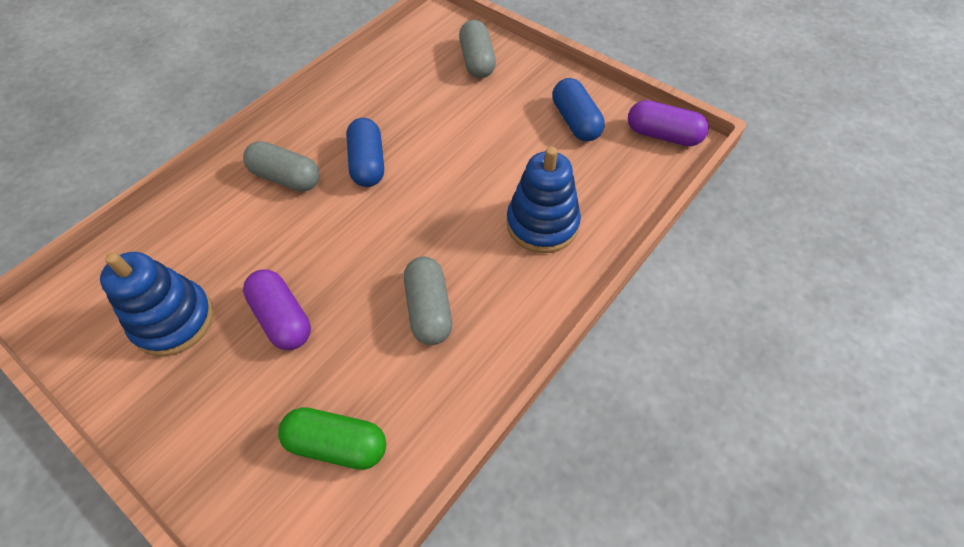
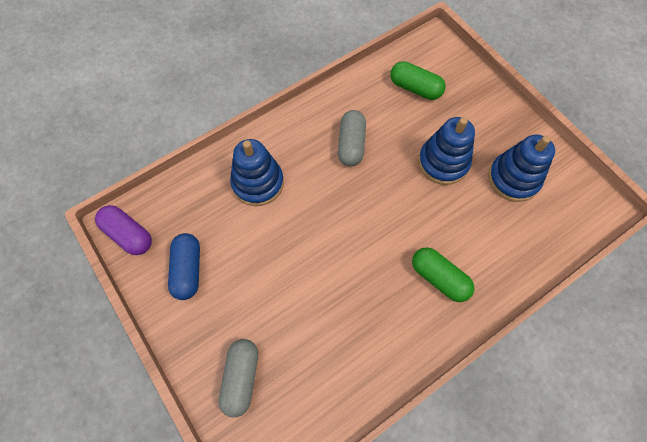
camera: 165 degrees left, 10 degrees up
grey capsule [243,141,320,192] -> green capsule [412,247,475,302]
purple capsule [243,269,311,350] -> blue stacking toy [418,117,475,185]
blue capsule [346,118,384,187] -> none

